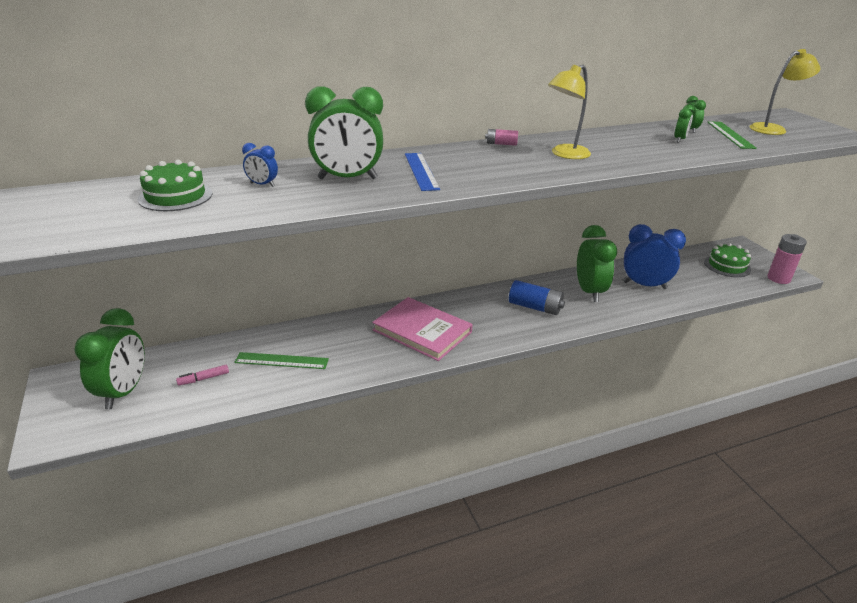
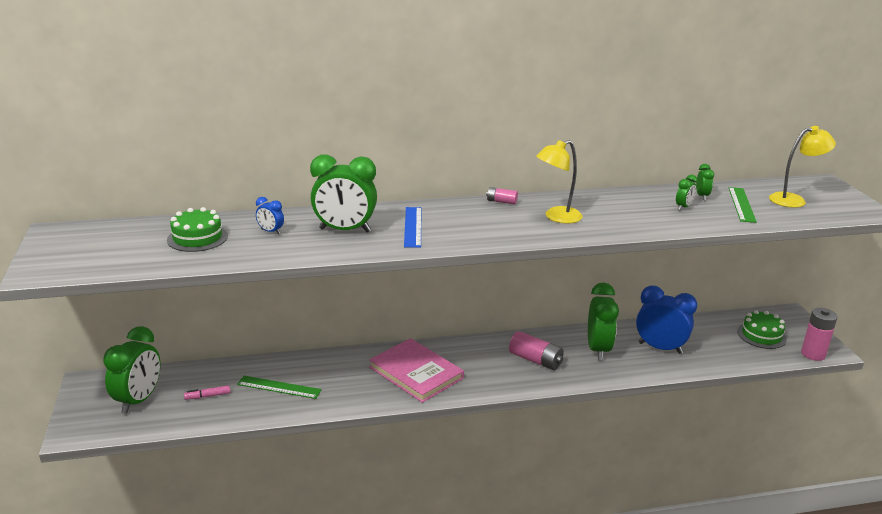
camera: 10 degrees right, 5 degrees down
blue battery [509,280,565,315] -> pink battery [509,331,564,370]

